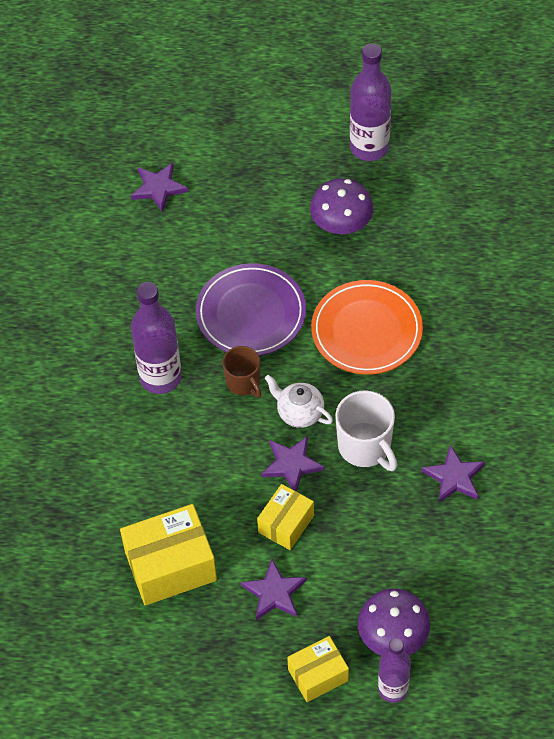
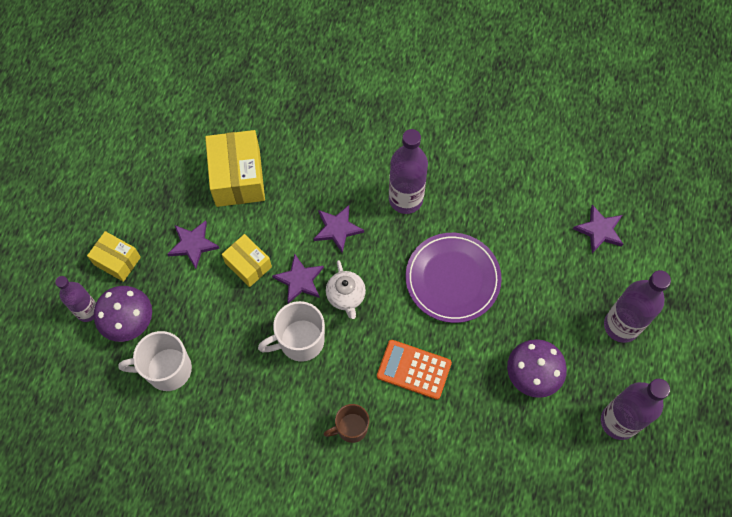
camera: 100 degrees right, 10 degrees up
brown mug [223,346,261,398] -> brown mug moved to [324,404,369,443]
white teapot [265,375,333,428] -> white teapot turned 120 degrees clockwise [326,260,366,319]
yellow box [287,636,349,702] -> yellow box turned 45 degrees counterclockwise [87,231,141,282]
orange plate [311,280,423,375] -> orange calculator [377,340,452,400]
purple star [422,445,485,503] -> purple star moved to [314,205,364,253]
none -> white mug [119,331,192,391]
none -> purple bottle [604,270,671,343]

